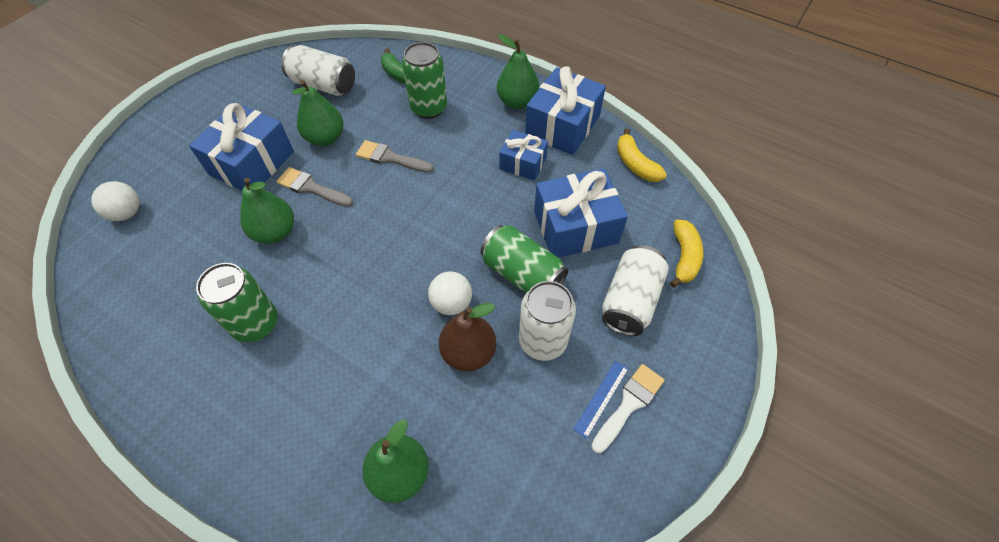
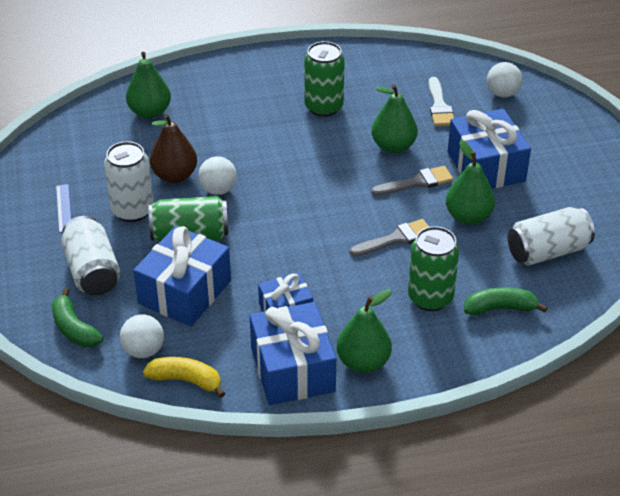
camera: 135 degrees right, 15 degrees down
white brush [591,364,665,453] -> white brush moved to [429,77,454,126]
yellow banana [670,220,703,288] -> green banana [52,288,103,347]
none -> white ball [120,314,164,358]

